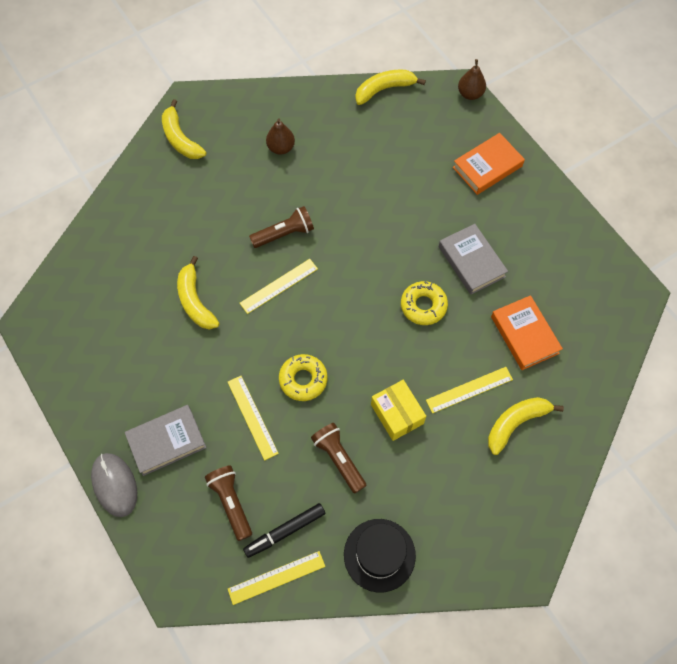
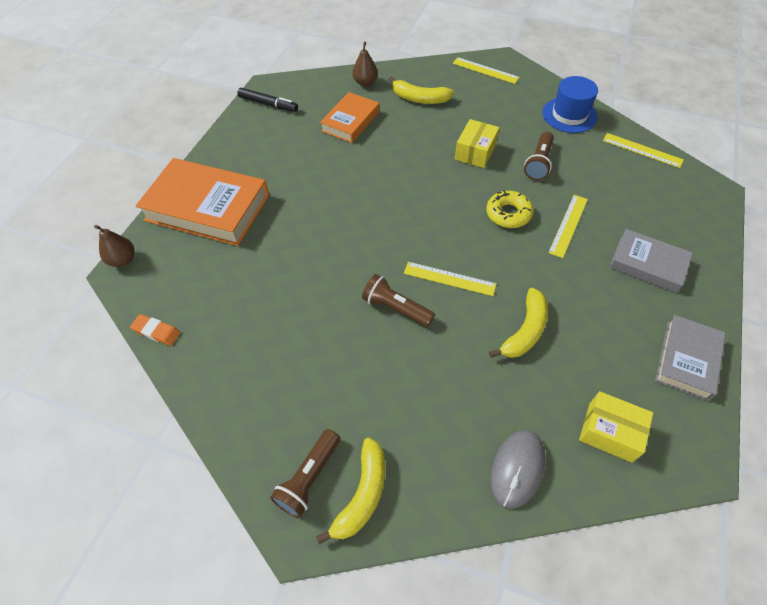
camera: 125 degrees left, 10 degrees down
grey mouse [91,453,137,517] -> grey mouse moved to [490,430,546,509]
brown flashlight [205,465,252,541] -> brown flashlight moved to [270,429,340,518]
black marker [243,503,325,558] -> black marker moved to [237,88,298,112]
brown pear [266,118,295,155] -> brown pear moved to [353,42,378,86]
black hat [344,519,416,593] -> blue hat [542,76,598,133]
yellow banana [355,70,426,105] -> orange eraser [130,314,180,346]
yellow donut [401,281,448,325] -> none
yellow ruler [426,367,513,413] -> yellow ruler moved to [453,57,520,84]
grey book [439,224,508,295] -> grey book moved to [655,315,726,401]
orange book [453,133,525,195] -> orange book [136,158,269,246], size x1.72
none -> yellow box [579,391,653,463]

